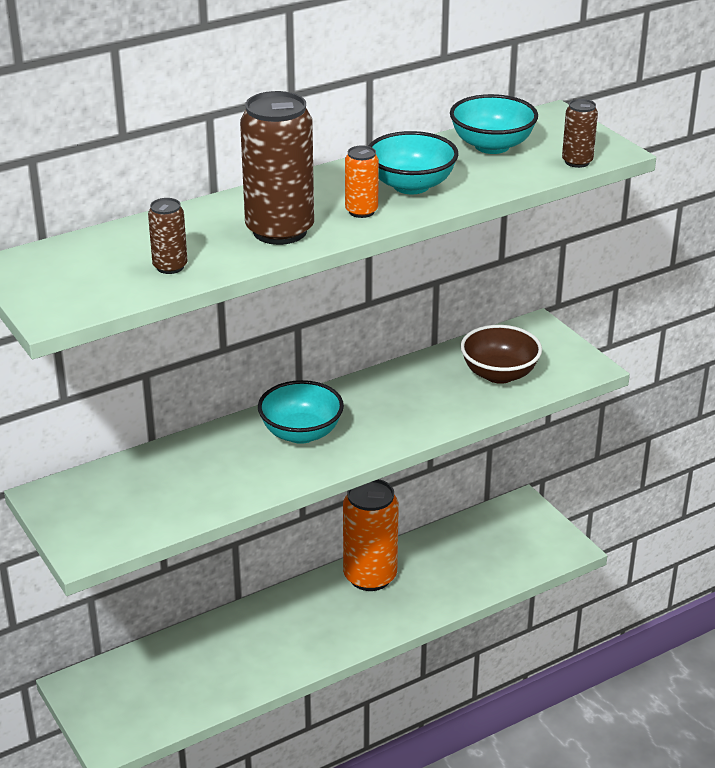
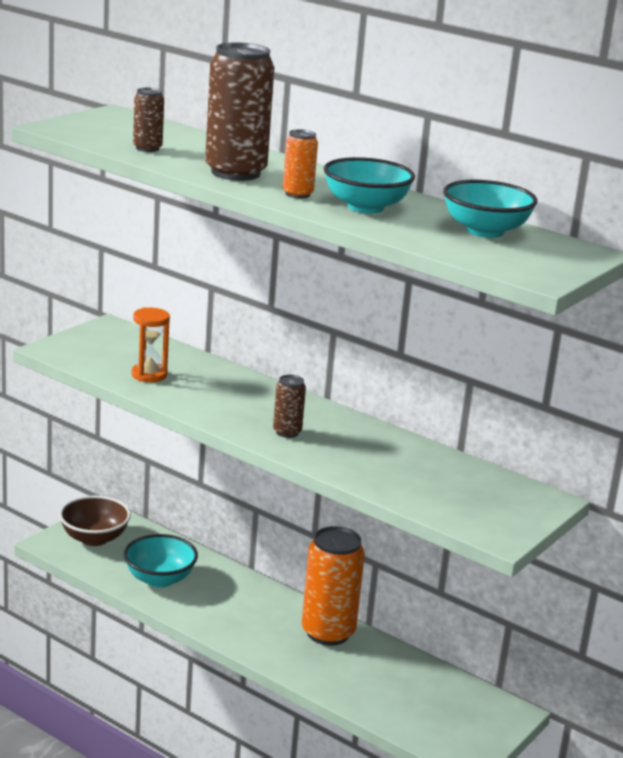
camera: 65 degrees right, 10 degrees down
turquoise bowl [258,380,344,444] -> turquoise bowl moved to [124,534,198,588]
brown bowl [461,325,542,384] -> brown bowl moved to [59,496,131,546]
brown can [562,99,598,168] -> brown can moved to [273,375,306,438]
none -> orange hourglass [131,307,170,382]

